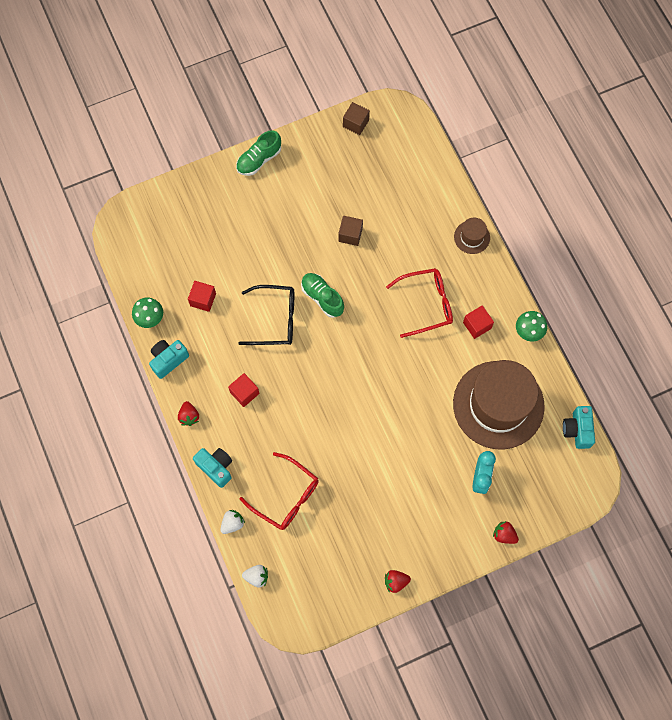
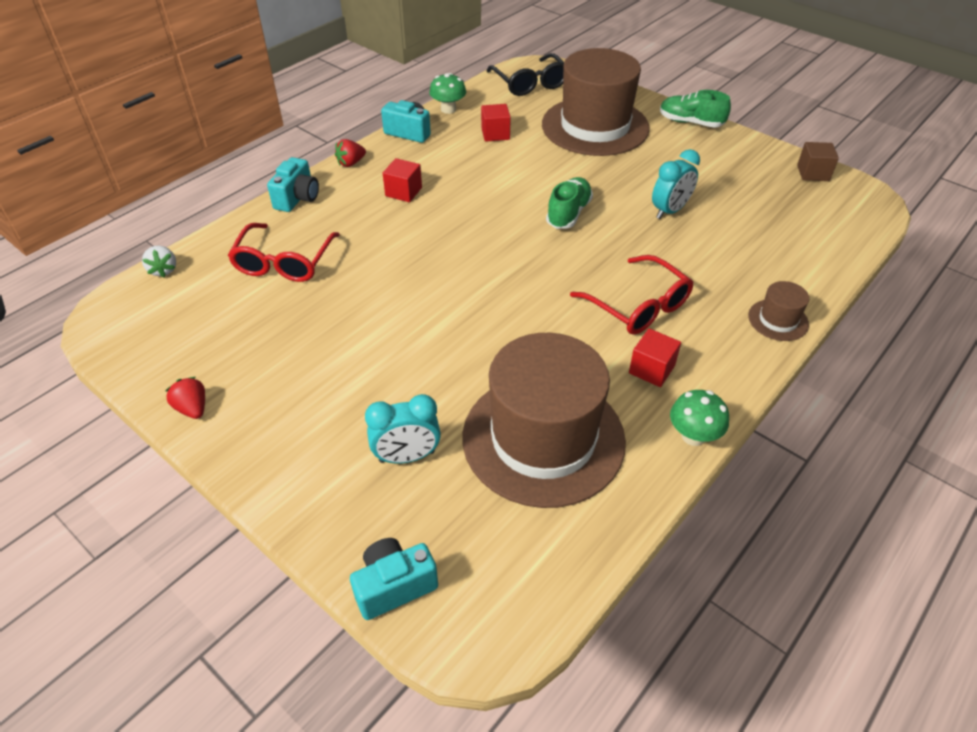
camera: 65 degrees right, 25 degrees down
white strawberry [220,510,245,534] -> none
black glasses [238,285,294,345] -> black glasses moved to [487,53,564,96]
brown cube [338,216,363,246] -> turquoise clock [652,149,700,219]
red strawberry [493,521,519,544] -> none
turquoise camera [563,406,595,449] -> turquoise camera moved to [350,538,438,620]
none -> brown hat [542,48,650,156]

